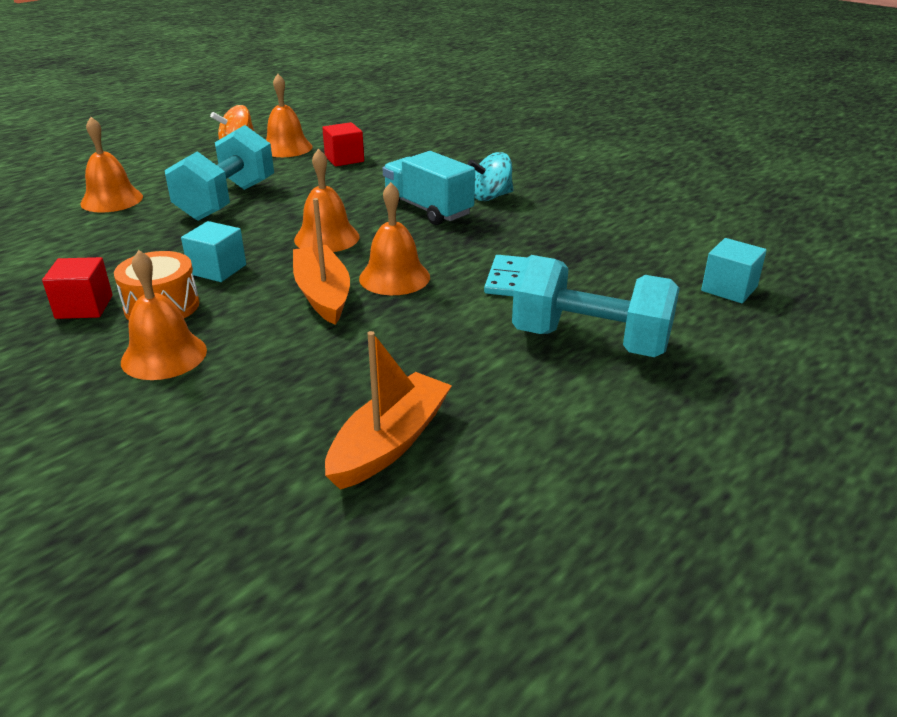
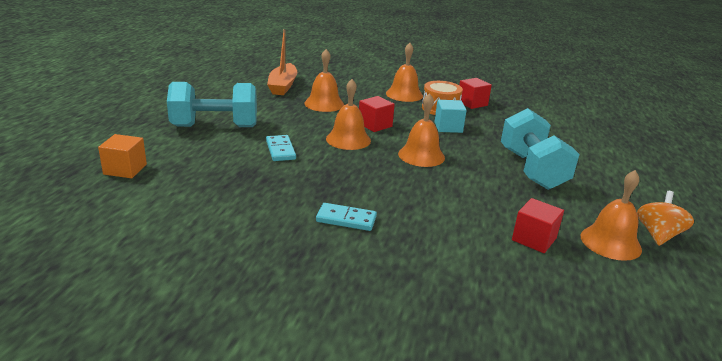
camera: 150 degrees right, 5 degrees down
orange bell [80,117,143,213] -> orange bell moved to [304,49,344,112]
orange boat [293,198,350,325] -> red cube [359,96,395,132]
turquoise truck [383,151,475,225] -> none
turquoise spinning top [468,152,514,201] -> turquoise domino [316,203,377,231]
turquoise cube [701,238,767,303] -> orange cube [98,134,147,178]

